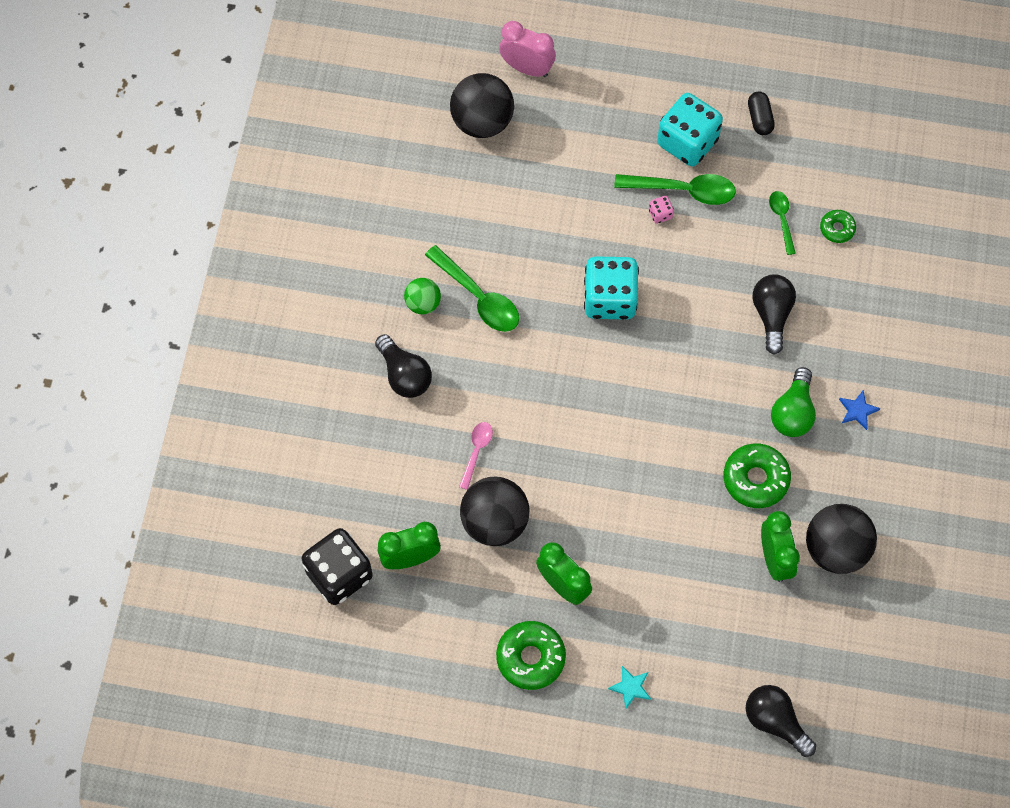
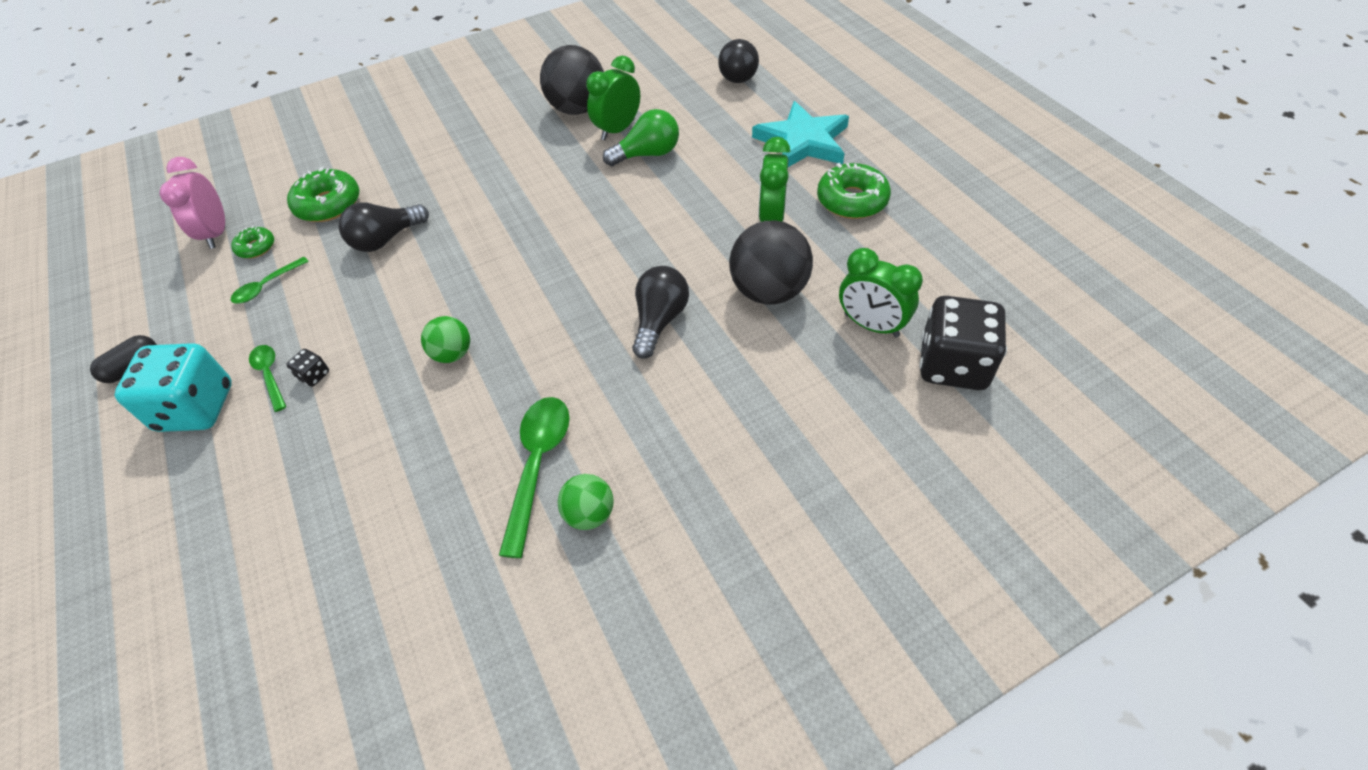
camera: 125 degrees left, 15 degrees down
black light bulb [375,334,432,398] -> black light bulb moved to [632,266,689,359]
black ball [450,73,514,138] -> none
pink spoon [459,422,493,490] -> none
pink clock [499,21,556,77] -> pink clock moved to [160,157,225,249]
turquoise dice [584,256,639,320] -> green ball [421,316,470,363]
turquoise star [608,666,651,709] -> turquoise star [752,101,849,167], size x2.37
green spoon [614,174,736,205] -> green spoon [249,345,286,412], size x0.57
pink dice [649,196,674,224] -> black dice [286,349,329,387]
green donut [723,444,791,508] -> green donut moved to [287,167,359,222]
green light bulb [771,367,816,437] -> green light bulb moved to [603,109,679,166]
blue star [839,390,880,430] -> none

